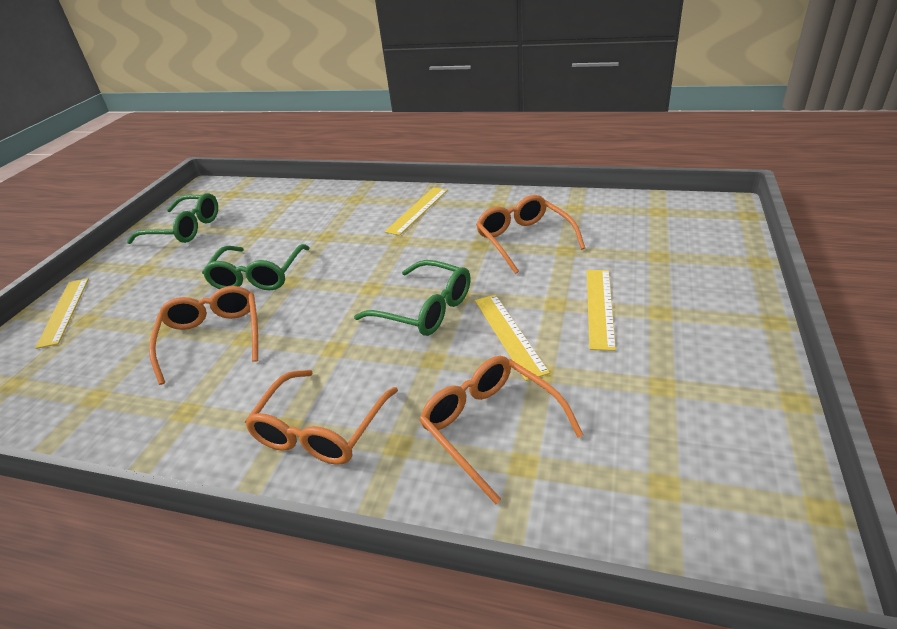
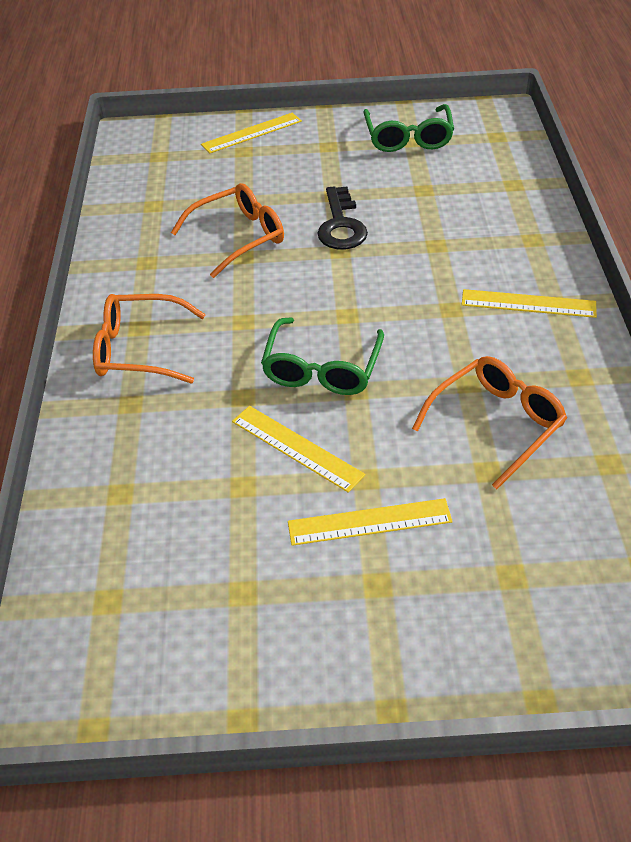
camera: 70 degrees right, 10 degrees up
green glasses [202,244,310,290] -> black key [317,186,368,249]
orange glasses [419,356,584,504] -> none
yellow ruler [475,295,550,381] -> yellow ruler turned 75 degrees clockwise [232,406,365,493]

